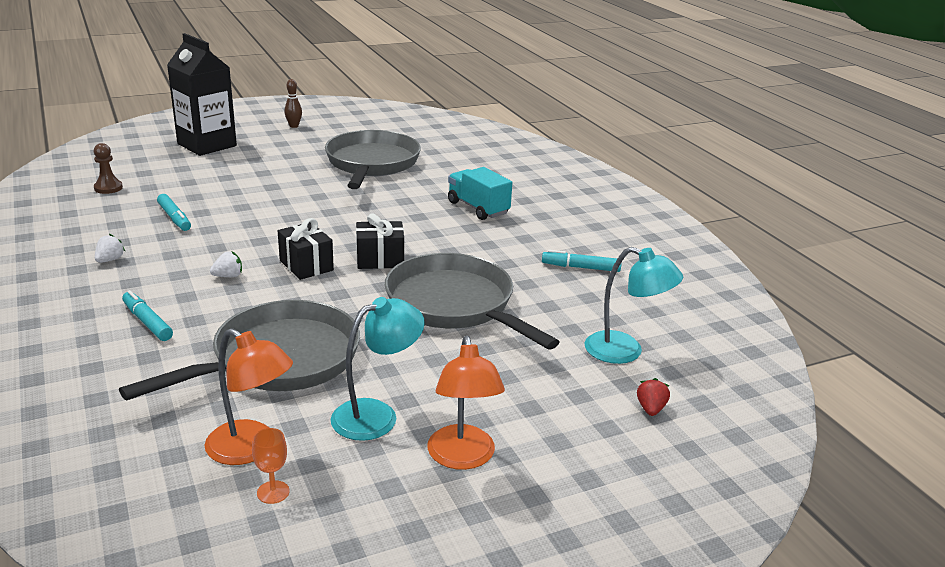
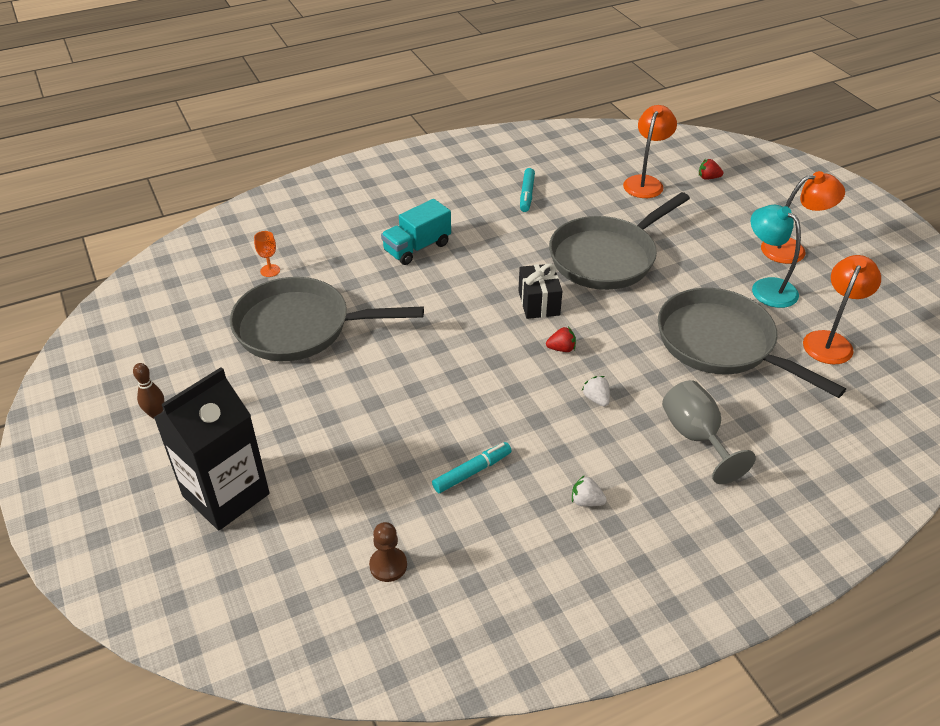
camera: 90 degrees left, 15 degrees up
turquoise marker [122,290,173,341] -> grey goblet [662,380,756,484]
orange goblet [252,428,290,504] -> orange goblet moved to [254,231,280,277]
black gift [278,218,334,280] -> red strawberry [546,327,576,352]
turquoise lamp [585,247,683,364] -> orange lamp [623,105,677,198]

